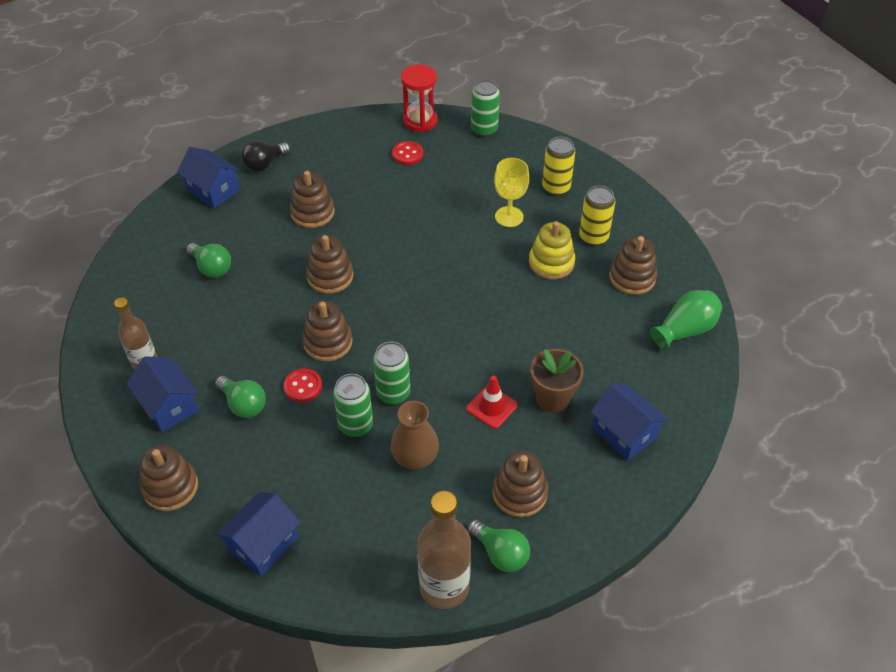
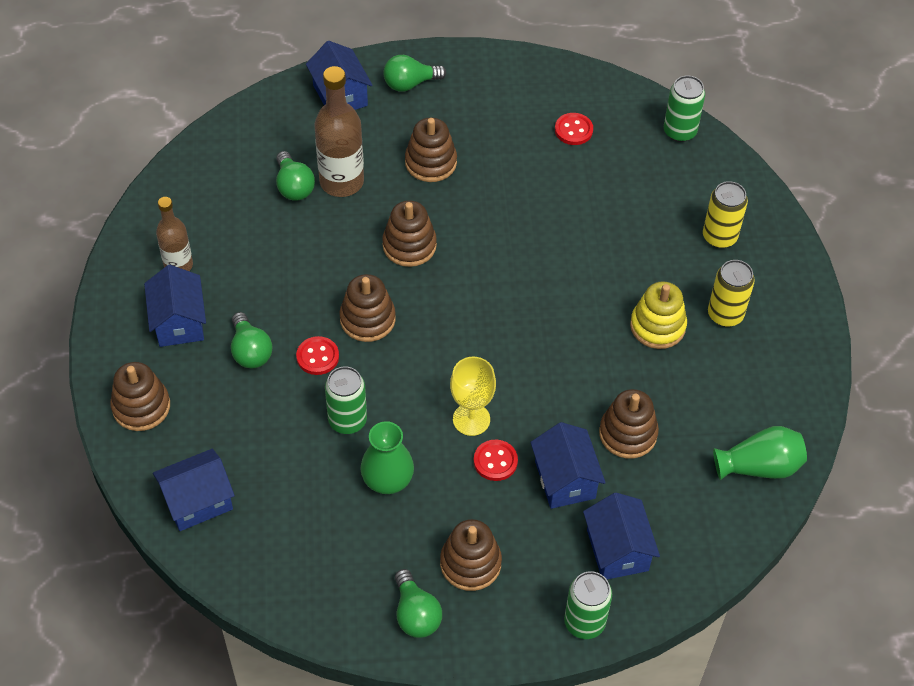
camera: 25 degrees right, 5 degrees up
black light bulb [241,141,290,172] -> green light bulb [383,55,446,92]
green can [373,342,410,405] -> green can moved to [564,571,612,639]
brown vase [391,401,439,469] -> green vase [360,421,414,494]
red hourglass [401,65,437,132] -> none
brown bottle [417,491,471,609] -> brown bottle moved to [314,66,364,197]
red traffic cone [466,376,517,429] -> red button [474,440,518,481]
yellow goblet [494,158,529,227] -> yellow goblet moved to [450,357,496,436]
brown flower pot [531,349,584,413] -> blue house [530,422,606,509]
brown stacking toy [609,236,657,295] -> brown stacking toy moved to [599,389,659,459]

